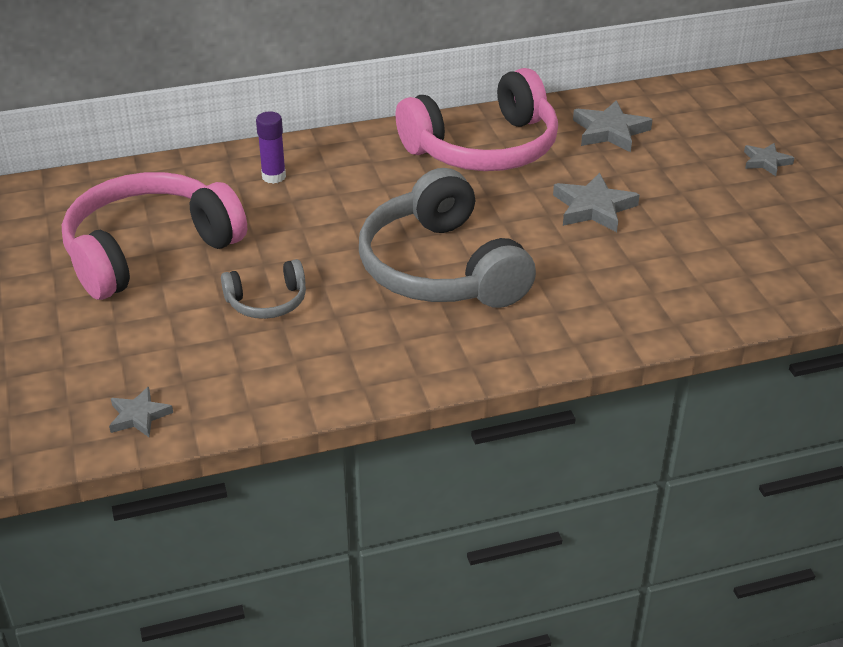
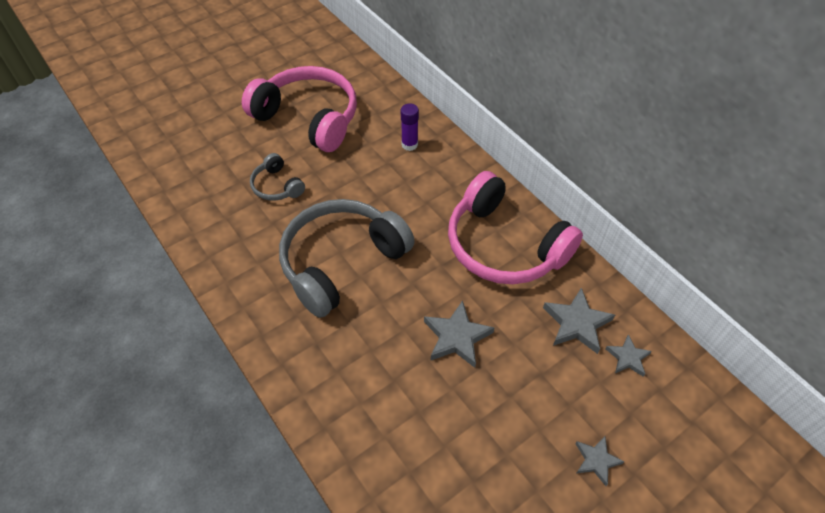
camera: 70 degrees right, 15 degrees up
grey star [109,386,173,437] -> grey star moved to [605,334,652,377]

